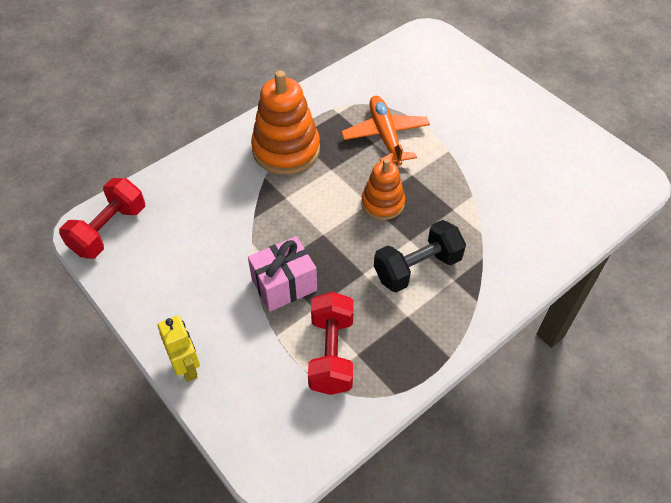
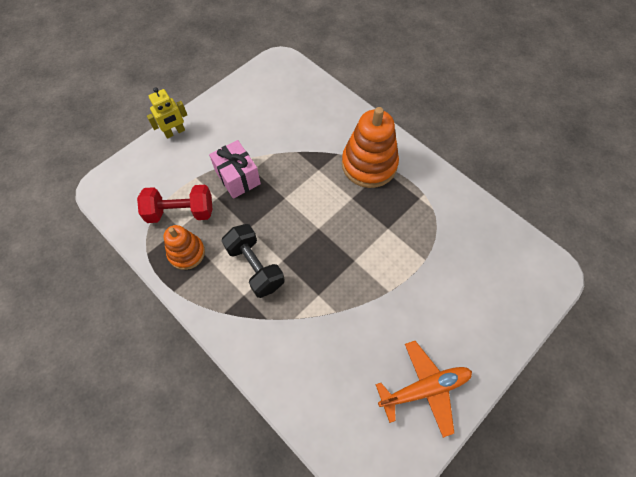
camera: 85 degrees right, 10 degrees up
red dumbbell [59,178,145,259] -> none
orange plane [341,96,430,166] -> orange plane moved to [376,341,472,438]
orange stacking toy [361,159,405,220] -> orange stacking toy moved to [164,225,205,270]

